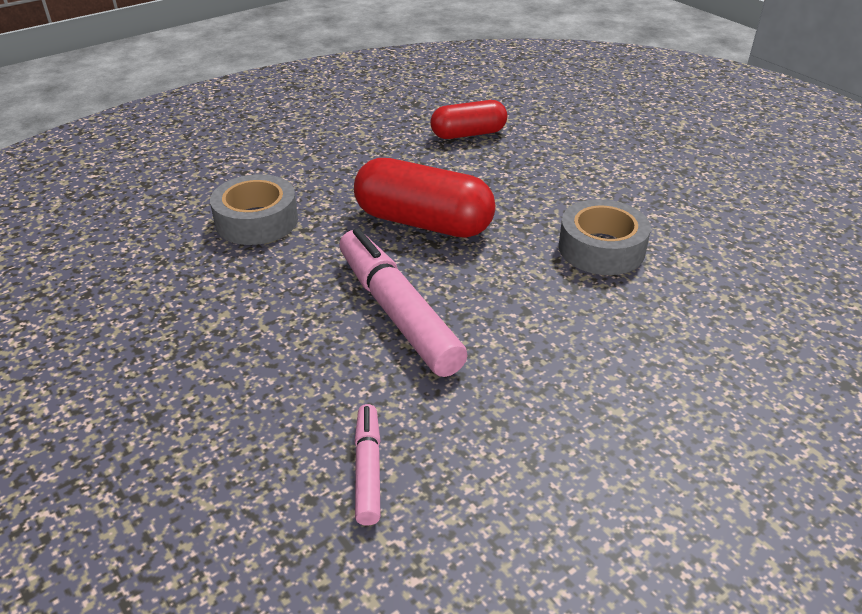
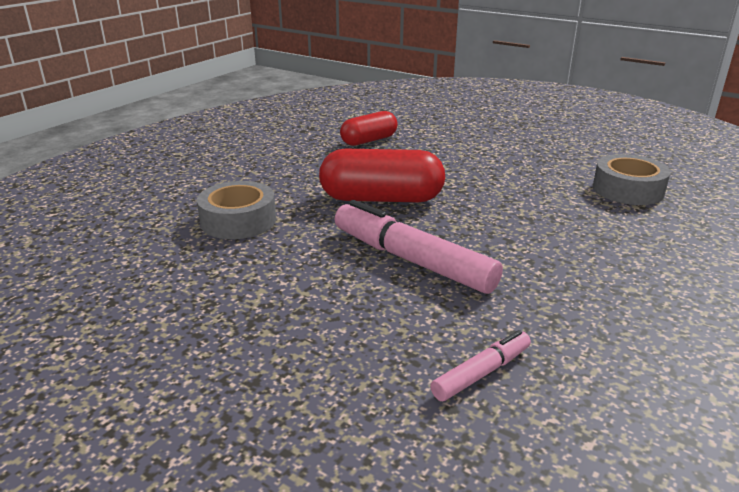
camera: 20 degrees left, 10 degrees down
pink marker [355,404,381,526] -> pink marker turned 75 degrees clockwise [430,330,531,401]
grey tape [559,199,651,275] -> grey tape moved to [593,154,671,205]

